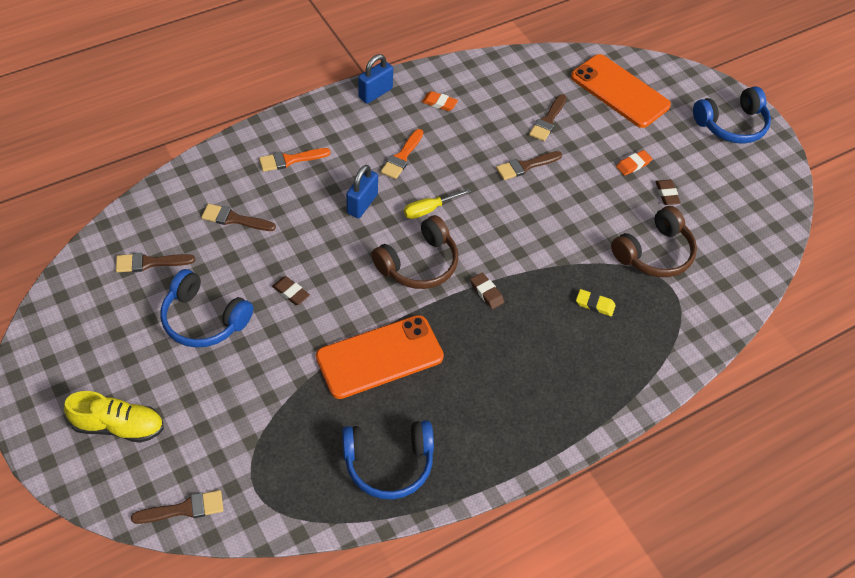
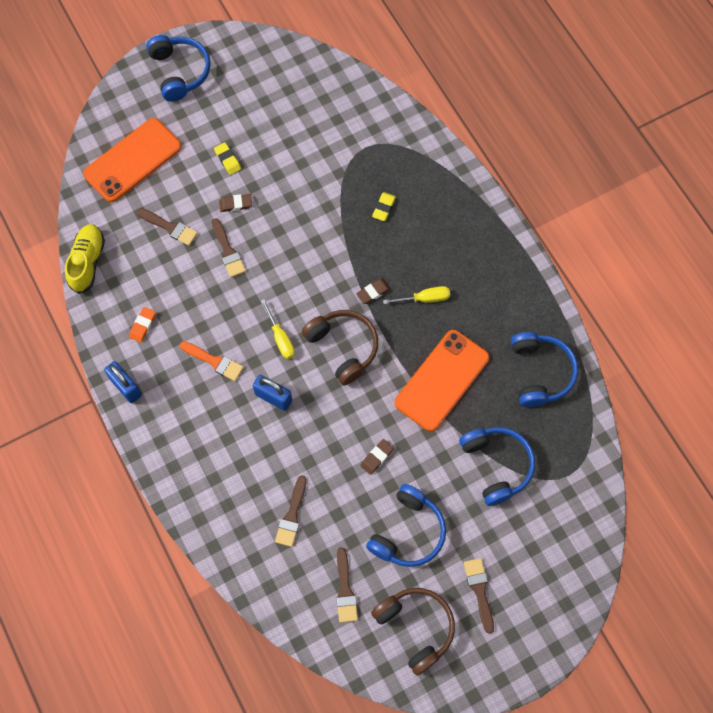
camera: 85 degrees left, 15 degrees up
yellow shoe [64,391,164,443] -> yellow shoe moved to [65,224,105,294]
brown brush [131,490,223,524] -> brown brush moved to [464,558,494,634]
orange brush [259,148,331,172] -> none
orange phone [316,315,444,399] -> orange phone turned 60 degrees clockwise [395,330,489,431]
brown headphones [611,206,697,277] -> brown headphones moved to [371,588,455,676]
orange eraser [616,150,652,176] -> yellow eraser [214,142,241,175]
brown eraser [656,180,681,205] -> brown eraser moved to [219,194,252,212]
none -> yellow screwdriver [383,286,450,304]
none -> blue headphones [459,427,535,506]

